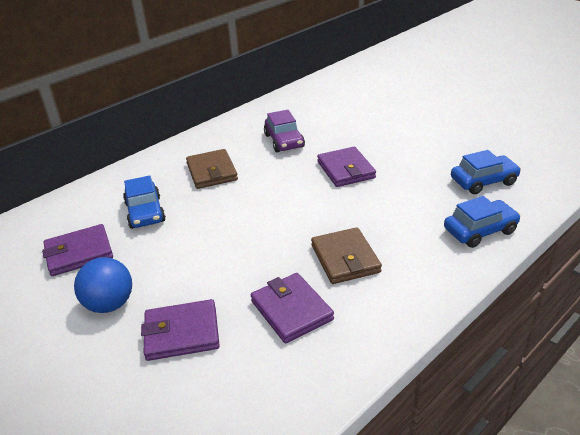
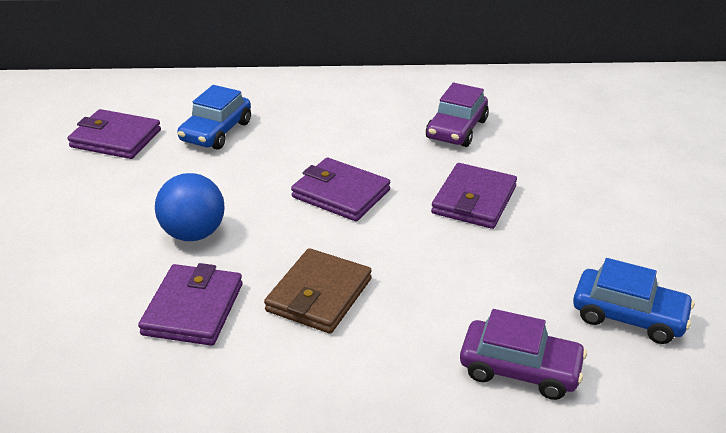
camera: 40 degrees right, 0 degrees up
blue ball [74,257,132,313] -> blue ball moved to [155,173,224,241]
purple wallet [141,299,220,361] -> purple wallet moved to [291,158,390,221]
brown wallet [186,149,238,189] -> none
blue car [444,196,521,248] -> purple car [460,309,587,400]

